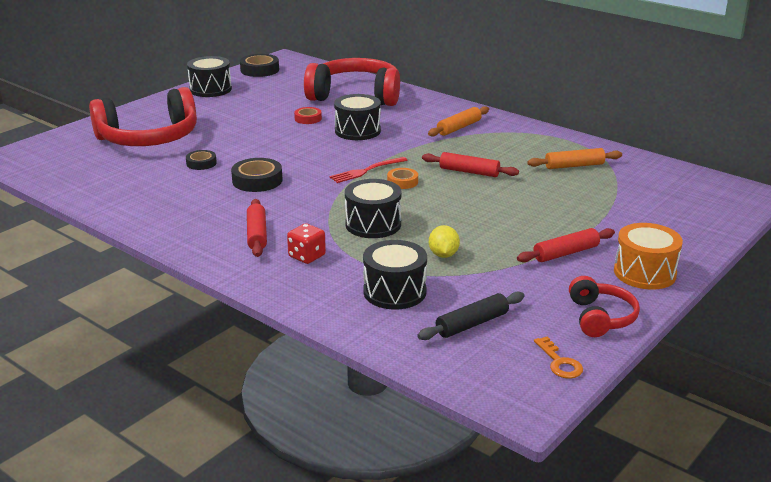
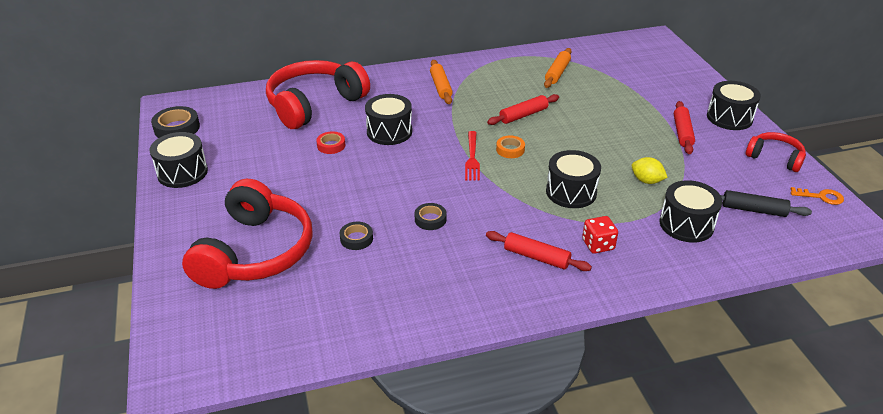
camera: 55 degrees left, 10 degrees up
black tape [231,158,283,192] -> black tape [414,203,447,230], size x0.62
black rolling pin [417,292,525,340] -> black rolling pin turned 75 degrees counterclockwise [721,190,812,217]
orange drum [614,223,683,290] -> black drum [707,81,761,130]

